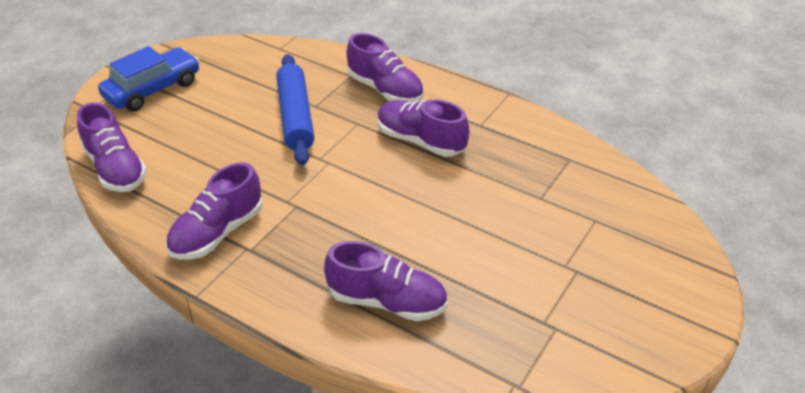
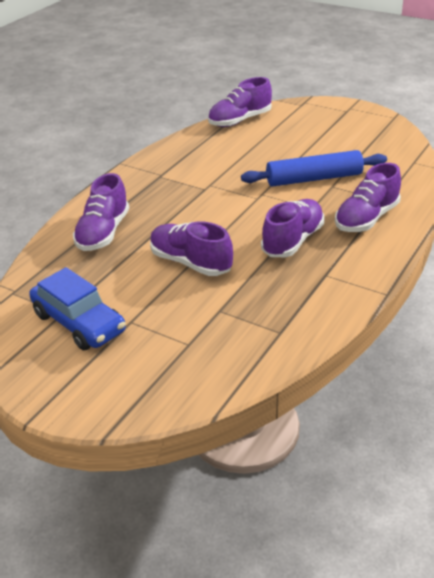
camera: 90 degrees right, 5 degrees down
blue car [98,46,199,111] -> blue car moved to [29,267,126,350]
purple shoe [166,163,263,259] -> purple shoe moved to [150,221,233,276]

